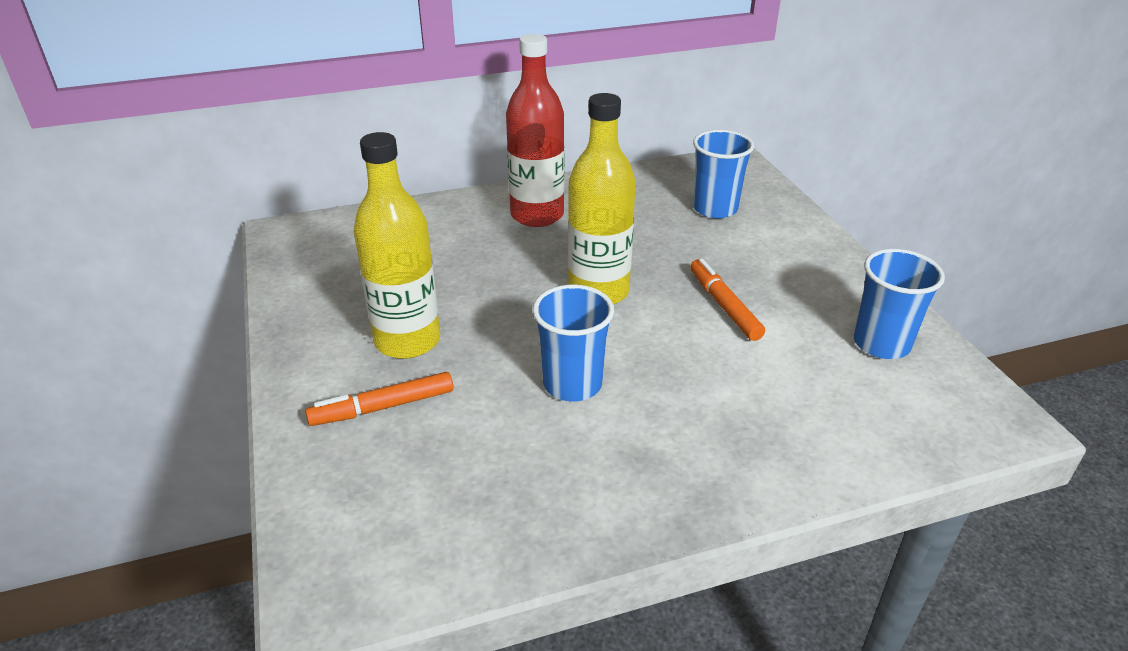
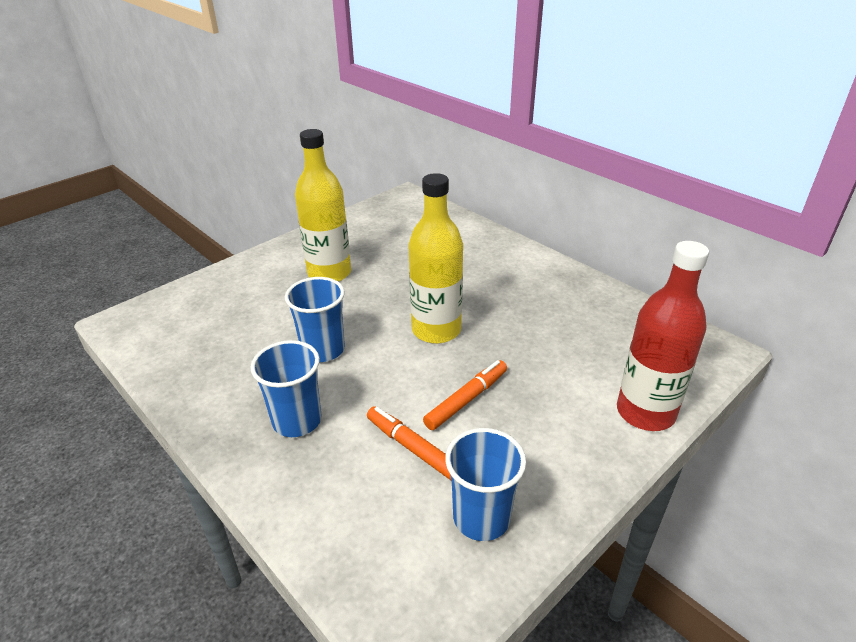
camera: 65 degrees right, 0 degrees up
orange marker [305,372,453,426] -> orange marker moved to [367,406,451,480]
red bottle [506,34,564,227] -> red bottle moved to [617,241,709,431]
blue cup [693,129,754,219] -> blue cup moved to [251,340,321,437]

